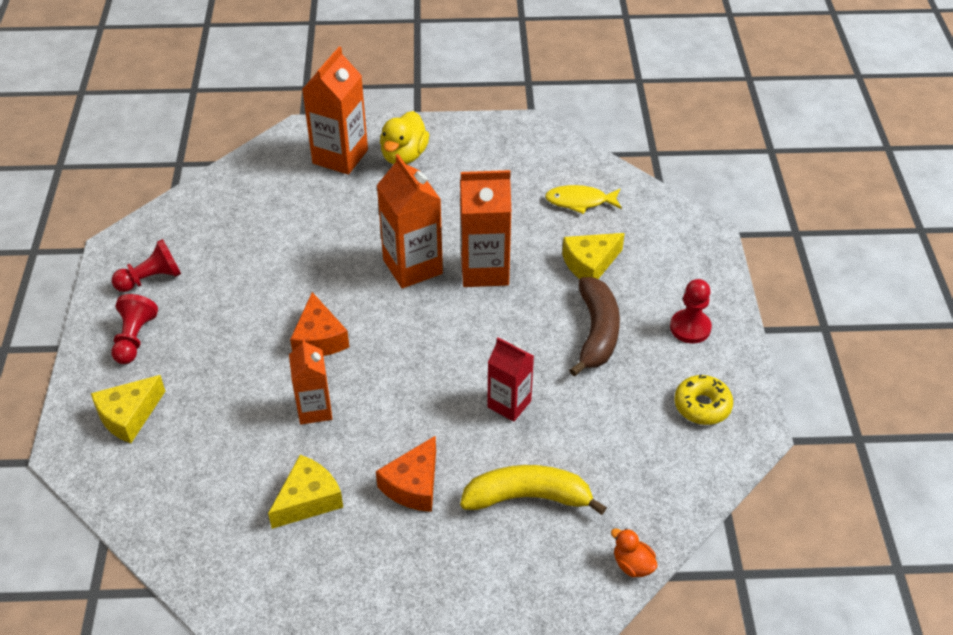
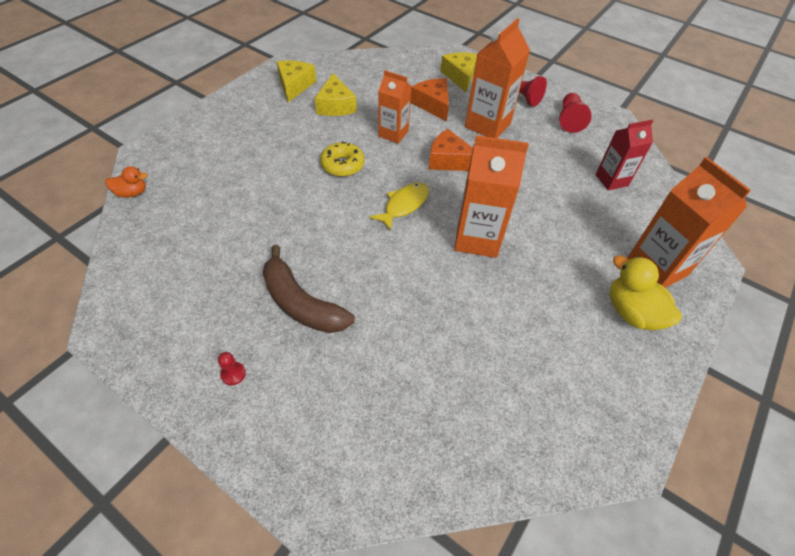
camera: 125 degrees right, 5 degrees up
orange cheese [376,435,436,512] -> orange cheese moved to [410,78,449,122]
orange carton [460,170,511,287] -> orange carton moved to [465,18,530,138]
yellow banana [460,465,607,515] -> none
red carton [487,338,534,422] -> red carton moved to [595,120,653,190]
yellow fish [545,185,622,214] -> yellow fish moved to [370,183,429,231]
yellow cheese [562,233,625,279] -> yellow cheese moved to [277,61,316,102]
red pawn [670,279,712,343] -> red pawn [218,352,246,385], size x0.54
yellow donut [674,374,733,425] -> yellow donut moved to [320,141,364,177]

